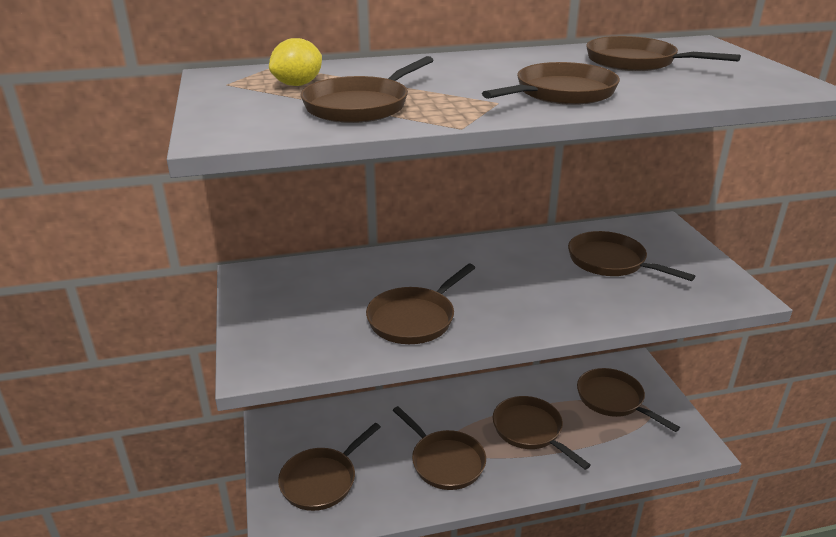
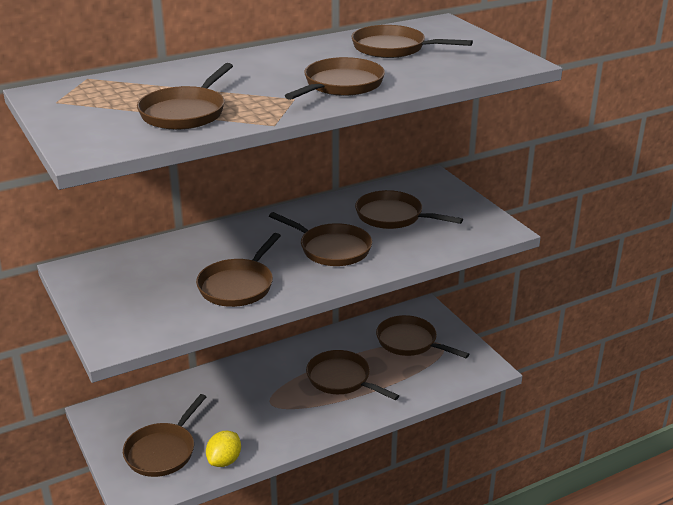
camera: 15 degrees left, 0 degrees up
yellow lemon [269,38,322,86] -> yellow lemon moved to [206,431,241,467]
brown pan [393,406,486,490] -> brown pan moved to [269,212,372,266]

